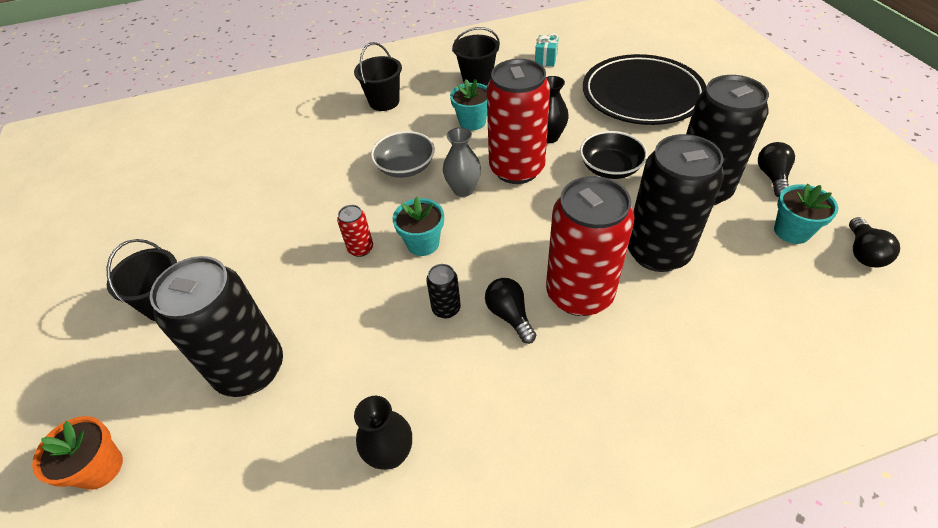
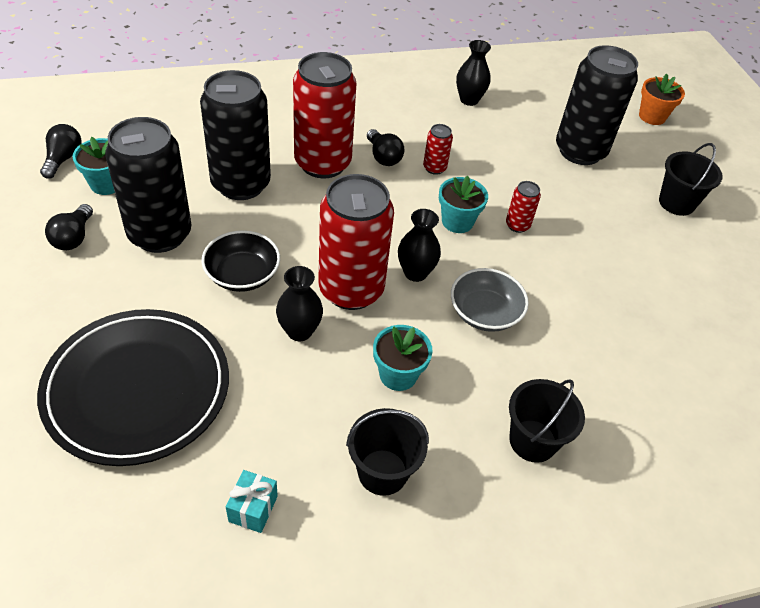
camera: 175 degrees right, 0 degrees up
black can [426,264,461,318] -> red can [423,124,453,175]
grey vase [443,127,481,197] -> black vase [398,209,441,282]

